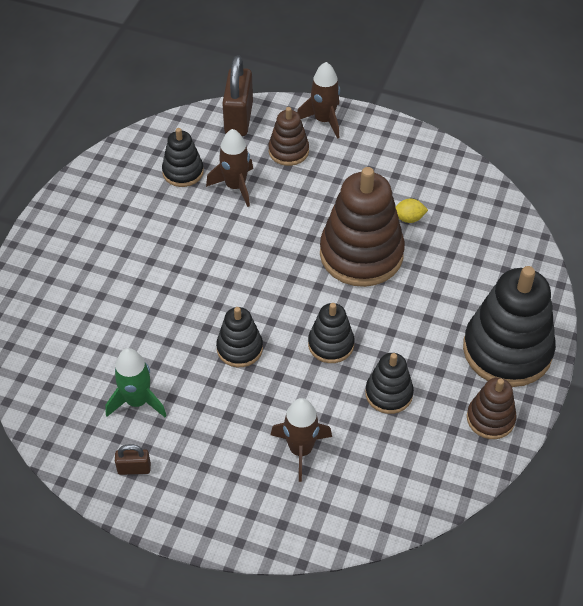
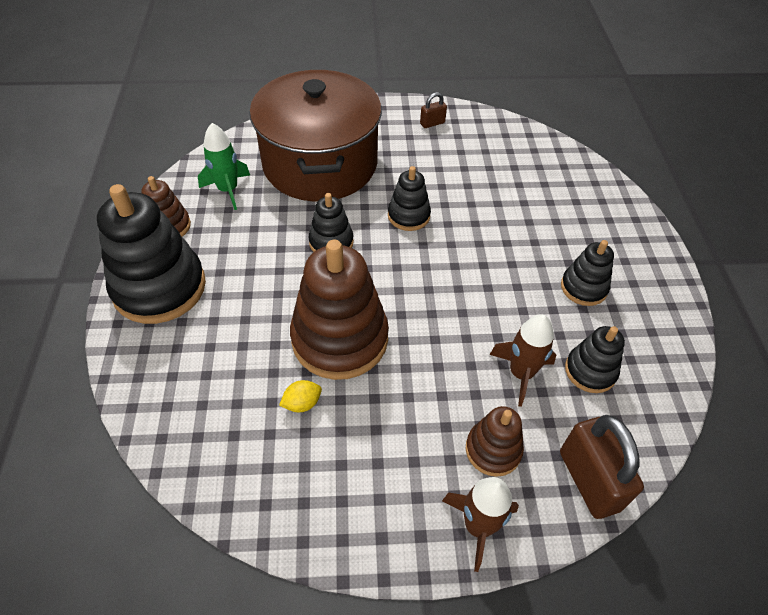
camera: 155 degrees right, 0 degrees up
green rocket [106,348,167,417] -> green rocket moved to [198,123,250,210]
brown rocket [271,398,332,482] -> brown pot [249,70,382,201]
black stacking toy [365,353,414,414] -> black stacking toy moved to [561,240,614,306]

